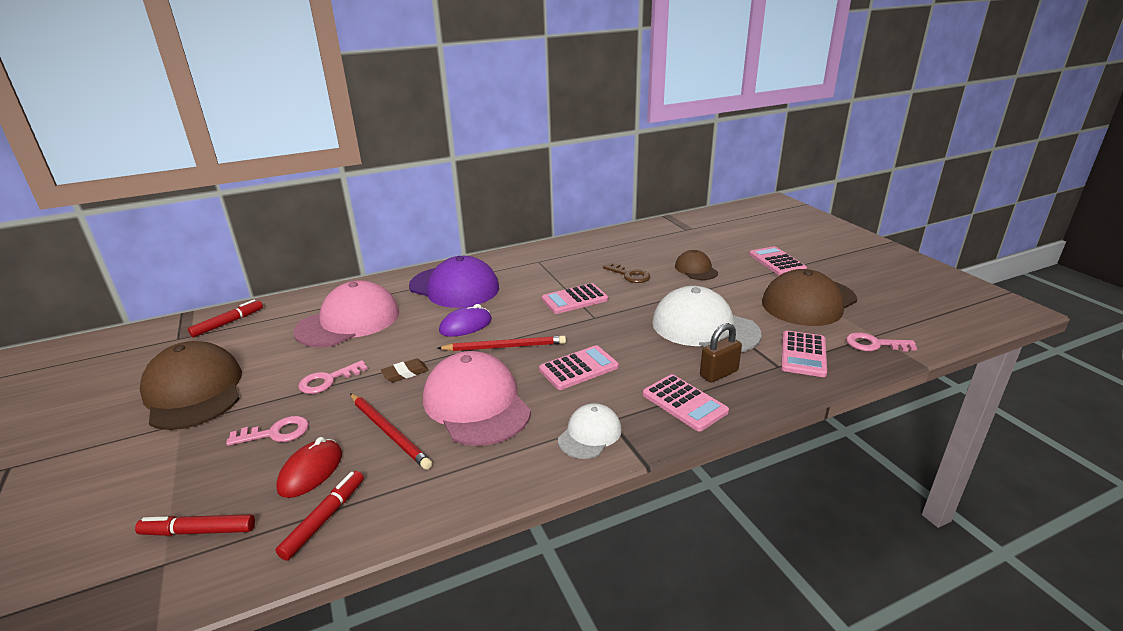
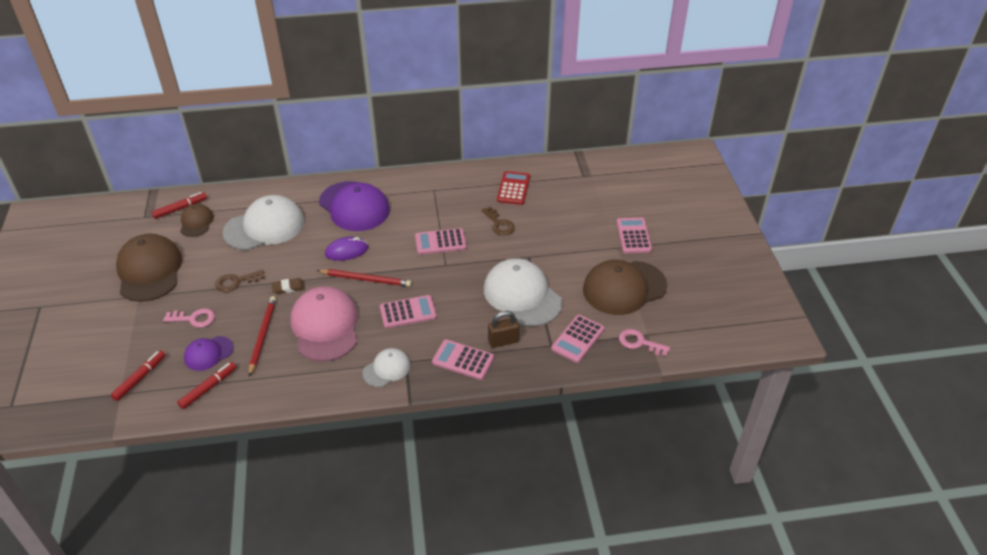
camera: 15 degrees right, 15 degrees up
red marker [135,514,255,536] -> red marker turned 105 degrees clockwise [111,350,166,401]
red mouse [276,437,342,498] -> purple cap [184,336,234,371]
pink cap [294,280,399,347] -> white cap [223,195,304,250]
pink key [298,360,368,394] -> brown key [215,270,264,292]
red pencil [350,393,432,470] -> red pencil turned 150 degrees counterclockwise [249,296,276,377]
pink calculator [643,374,729,431] -> pink calculator turned 135 degrees clockwise [432,339,494,380]
brown cap [675,250,718,280] -> brown cap moved to [180,204,214,237]
none -> red calculator [497,171,530,205]

